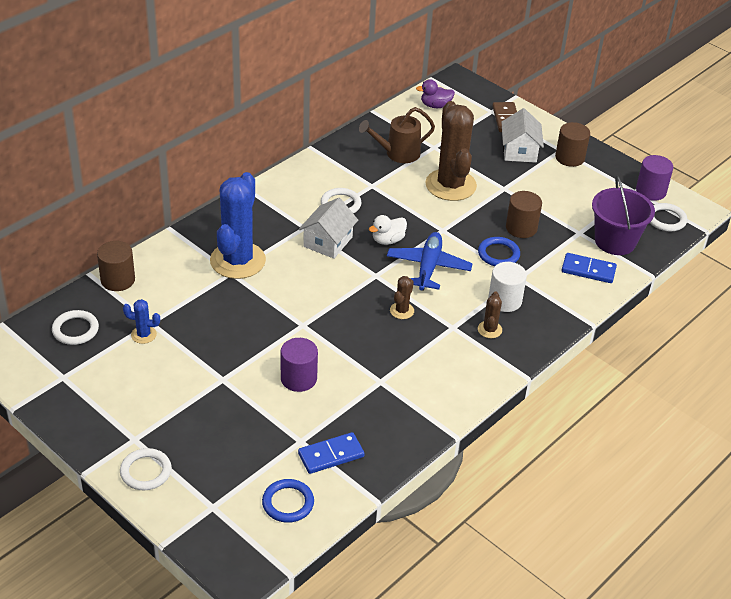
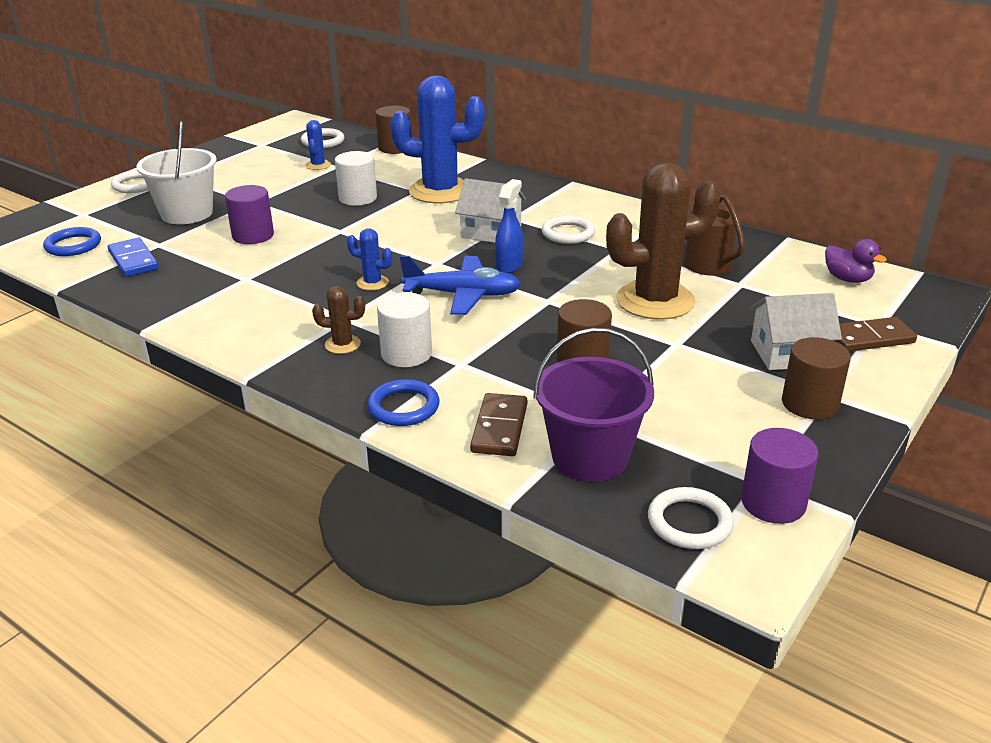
camera: 85 degrees right, 10 degrees down
white duck [369,215,407,245] -> blue spray bottle [495,179,523,273]
brown cactus [390,276,414,319] -> blue cactus [347,228,393,291]
purple duck [416,79,455,108] -> purple duck turned 150 degrees clockwise [825,239,887,283]
blue ring [478,237,520,266] -> blue ring moved to [367,379,440,426]
blue domino [562,253,617,283] -> brown domino [470,393,527,456]
none -> white bucket [136,121,217,224]
none -> white cylinder [335,151,377,206]

